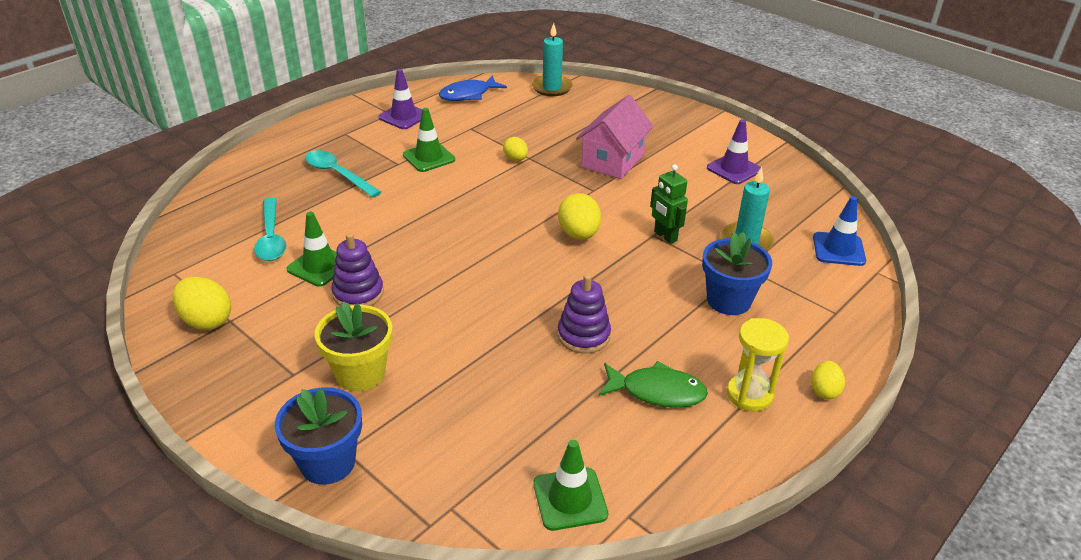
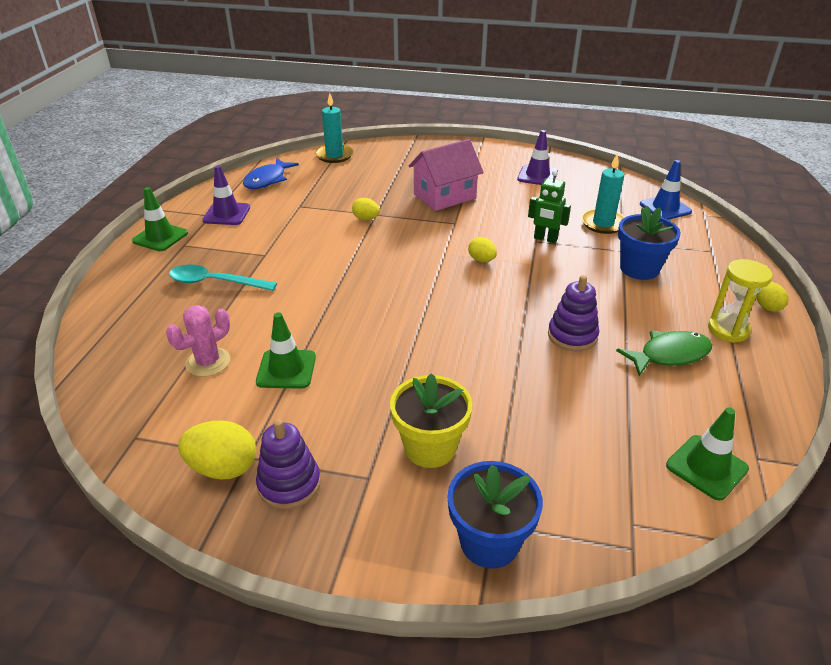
camera: 30 degrees left, 0 degrees up
turquoise spoon [254,197,286,261] -> pink cactus [166,305,230,377]
purple stacking toy [332,233,384,306] -> purple stacking toy moved to [256,419,321,510]
green traffic cone [403,108,455,172] -> green traffic cone moved to [132,187,188,251]
yellow egg [558,193,601,240] -> yellow egg [468,237,497,262], size x0.61
pink house [576,95,654,179] -> pink house turned 60 degrees clockwise [408,139,484,211]

